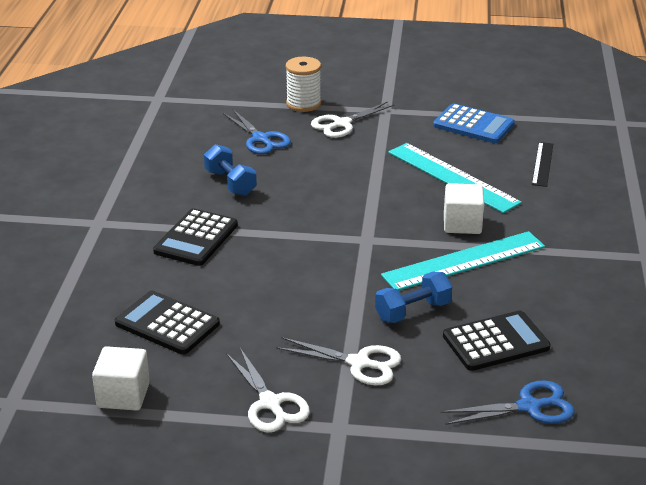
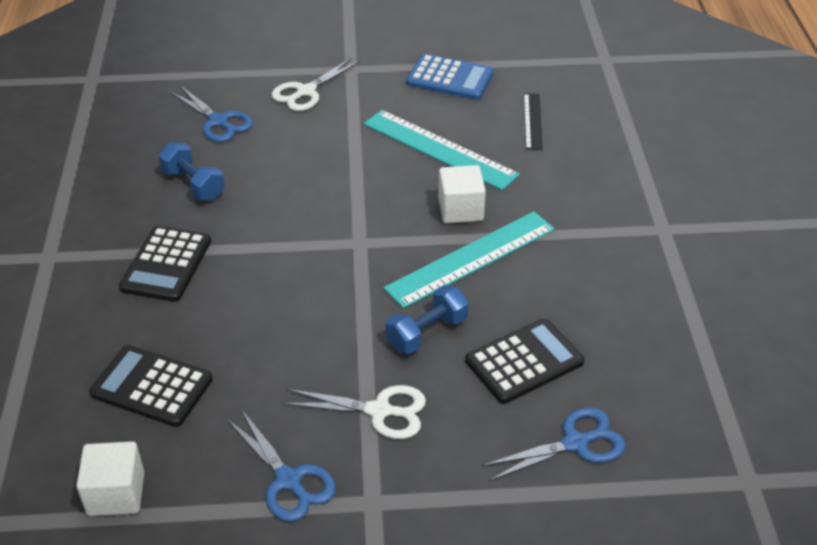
camera: 10 degrees left, 10 degrees up
white scissors [226,348,310,433] -> blue scissors [227,409,336,522]
white spool [286,57,321,112] -> none

